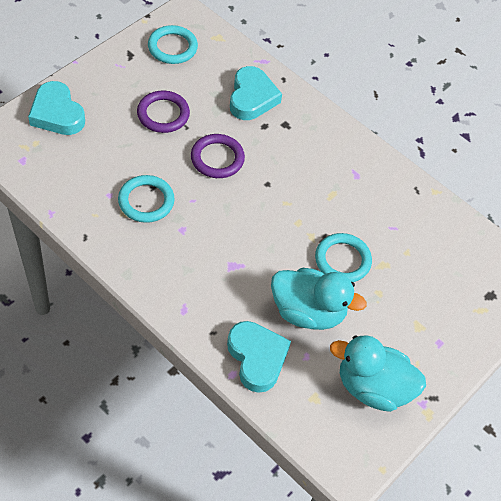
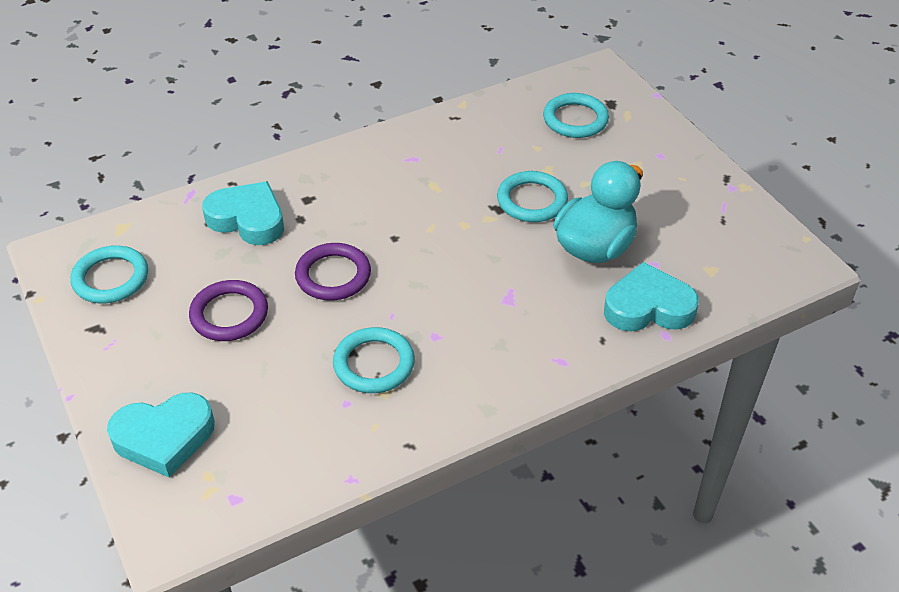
camera: 65 degrees left, 10 degrees down
turquoise duck [330,335,426,412] -> none
none -> turquoise ring [543,93,609,138]

